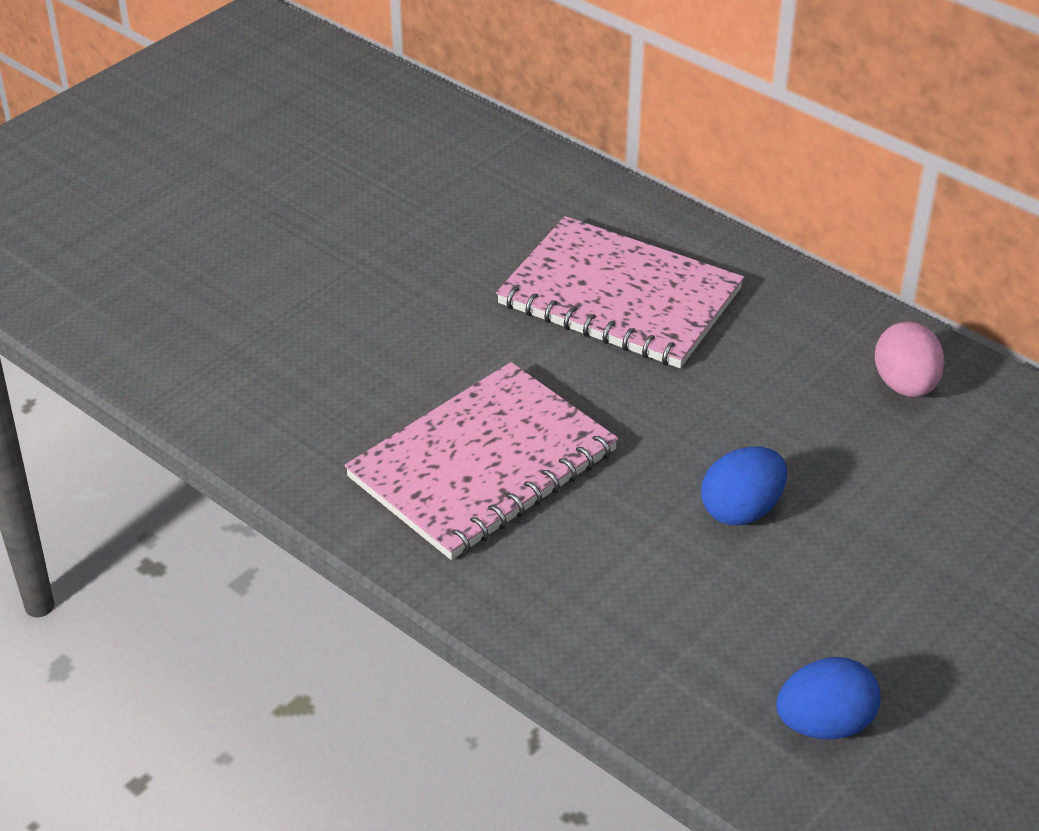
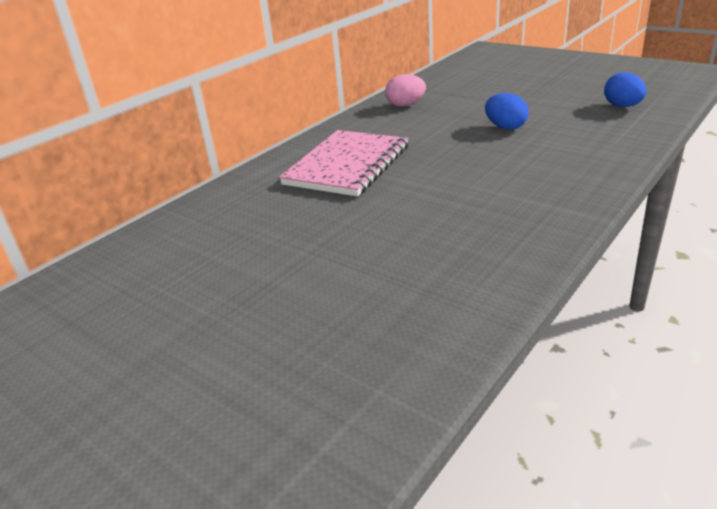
camera: 90 degrees left, 10 degrees down
pink notebook [344,362,618,560] -> none

